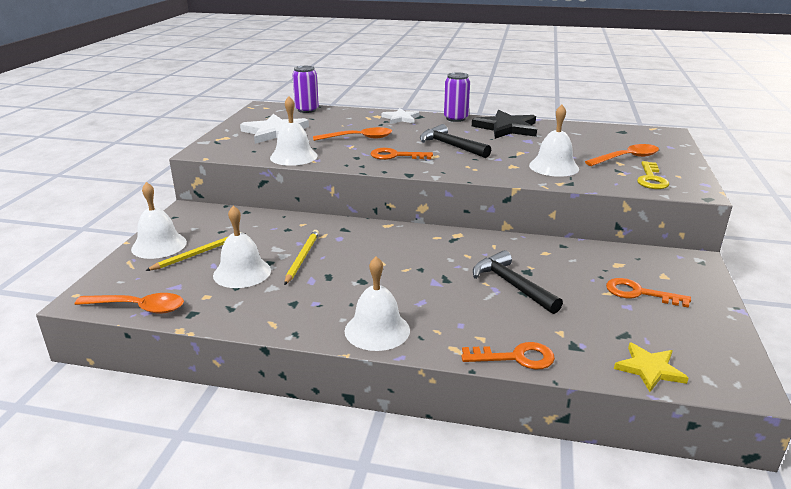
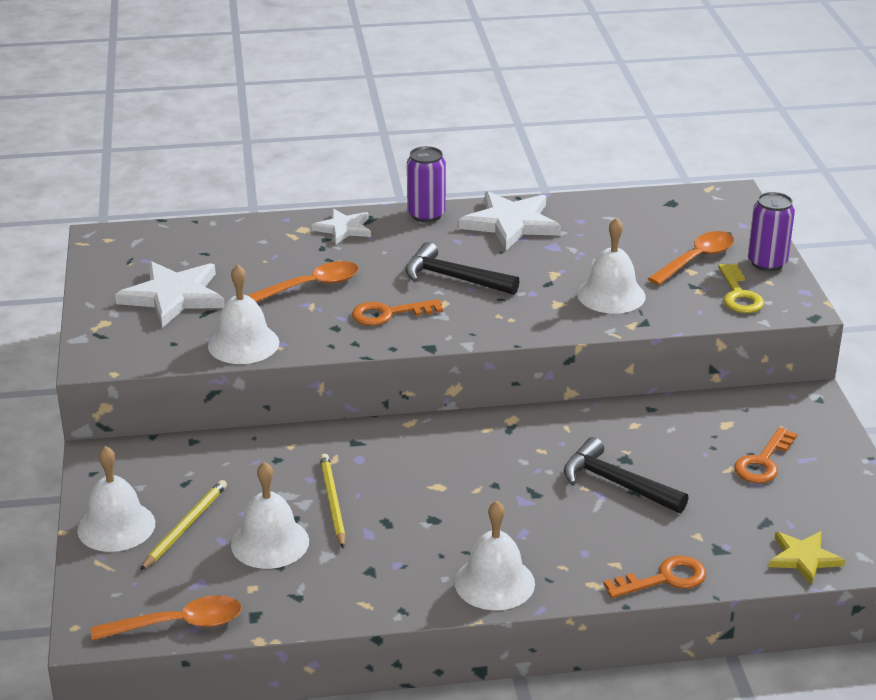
camera: 20 degrees left, 5 degrees up
purple can [292,66,319,113] -> purple can moved to [748,192,795,271]
black star [472,110,537,139] -> white star [459,191,561,250]
orange key [606,278,691,308] -> orange key turned 60 degrees counterclockwise [734,427,797,483]

